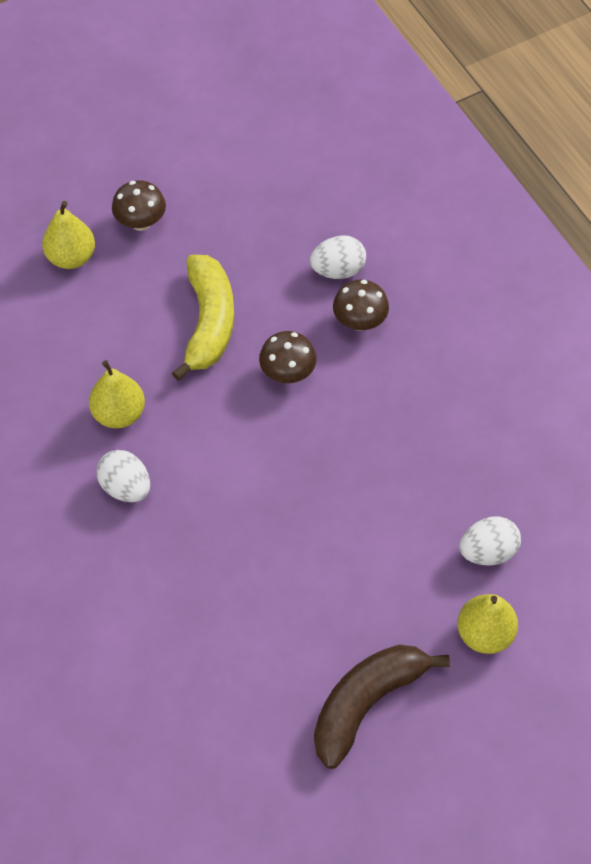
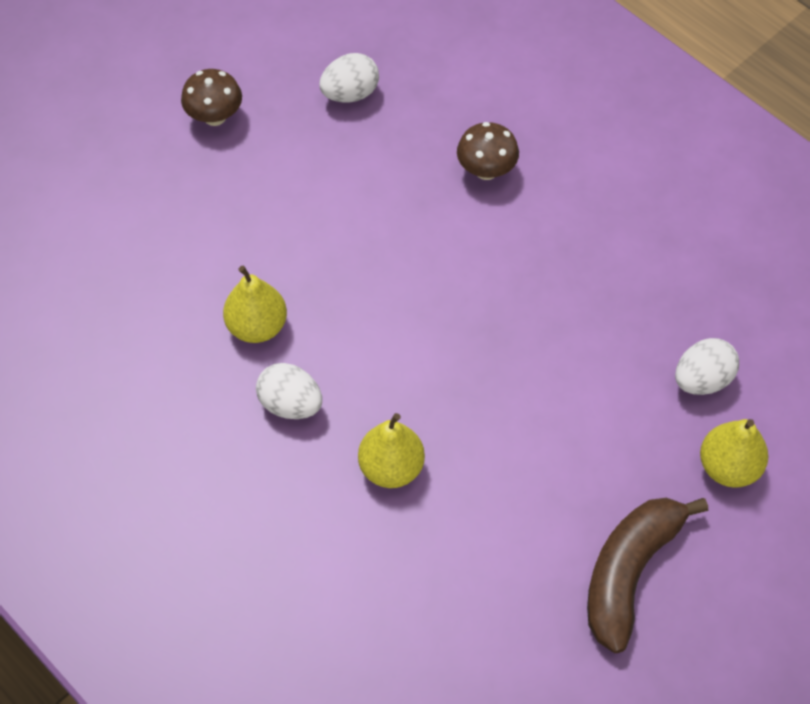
camera: 15 degrees left, 0 degrees up
yellow pear [42,201,95,269] -> yellow pear moved to [358,413,425,488]
yellow banana [172,255,234,381] -> none
brown mushroom [259,331,316,383] -> none
white egg [310,235,366,279] -> white egg moved to [319,53,379,103]

